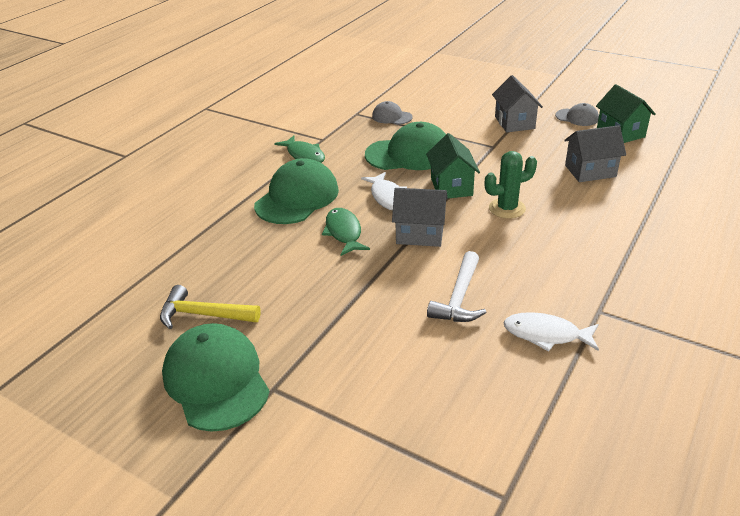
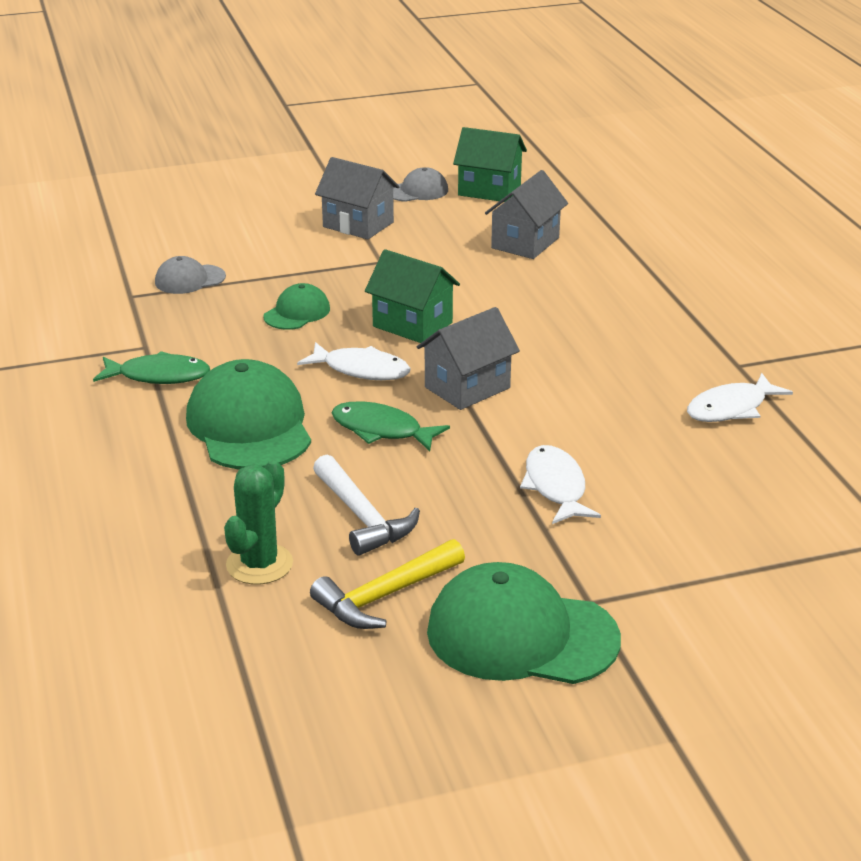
camera: 50 degrees left, 5 degrees down
green cap [365,122,446,170] -> green cap [263,283,330,330], size x0.52
white hammer [427,251,486,322] -> white hammer moved to [313,455,420,556]
green cactus [485,151,537,219] -> green cactus moved to [224,460,293,585]
none -> white fish [520,445,601,524]

